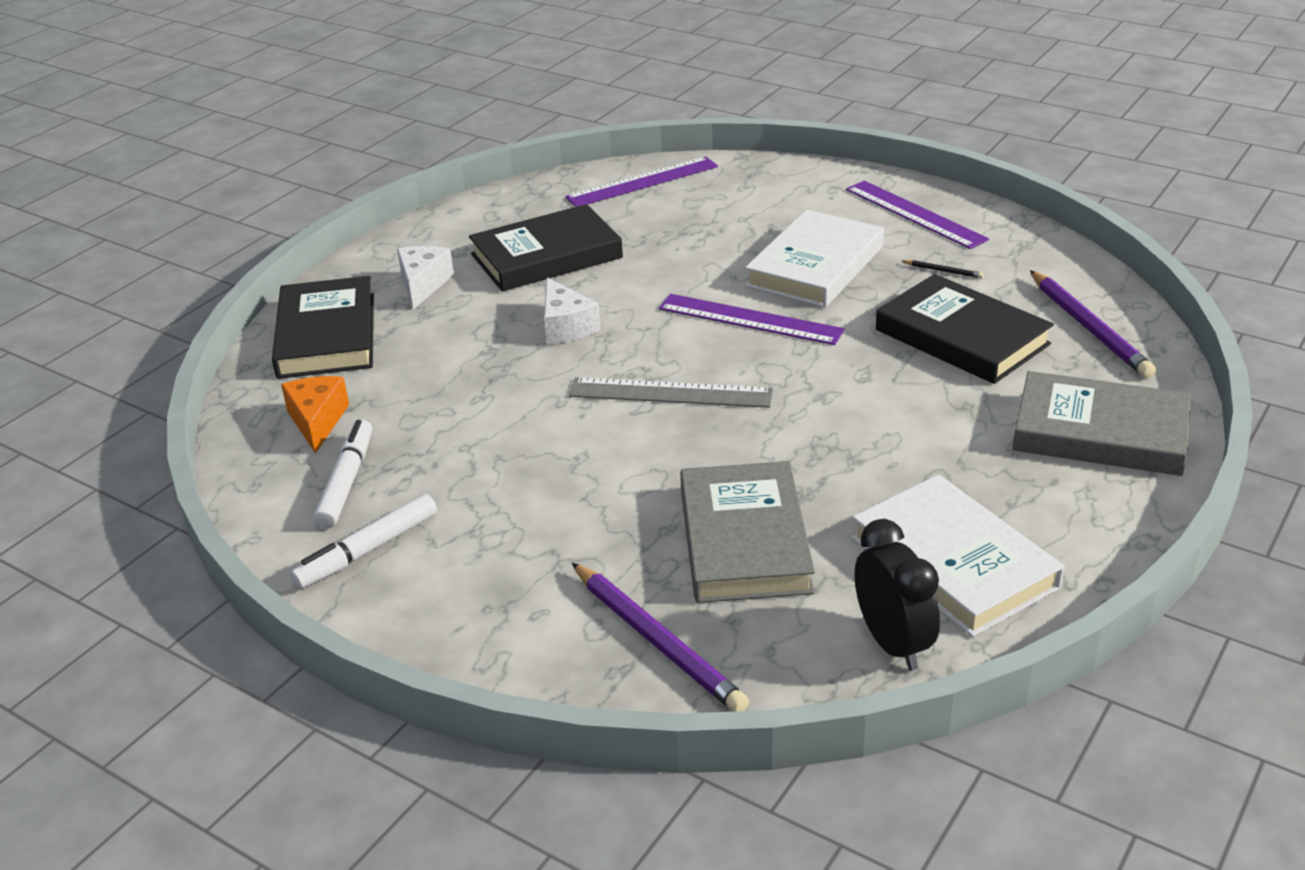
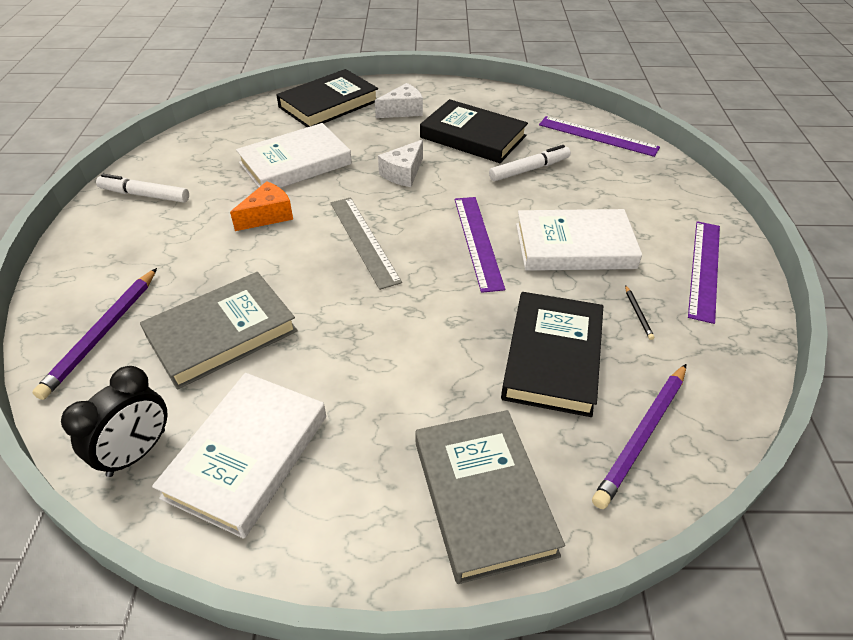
camera: 55 degrees right, 10 degrees up
orange cheese [281,376,349,454] -> orange cheese moved to [230,181,293,231]
white marker [314,420,372,529] -> white marker moved to [489,145,571,181]
none -> white book [236,123,352,188]

